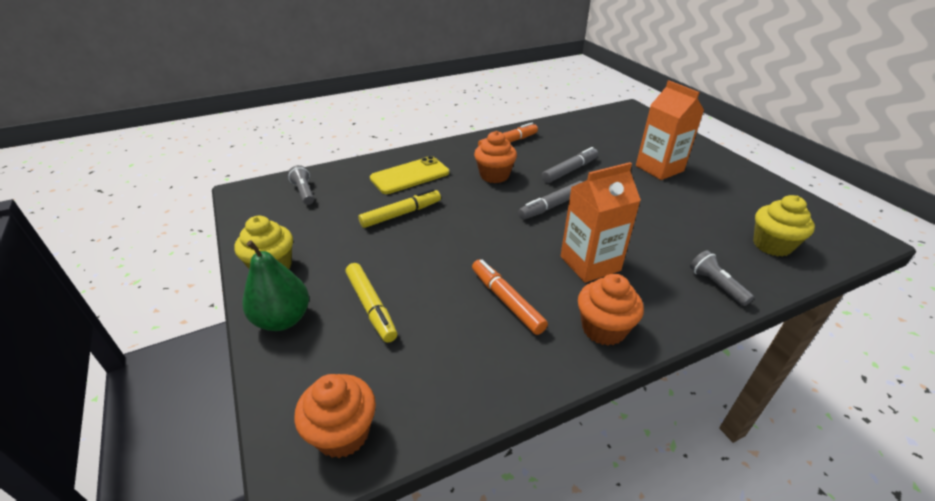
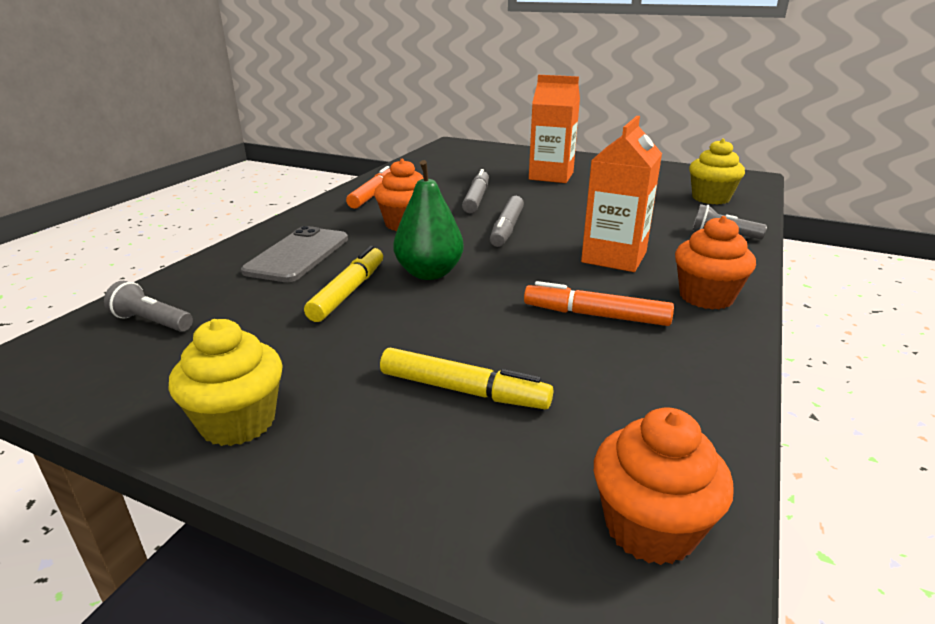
camera: 40 degrees left, 10 degrees down
green pear [242,240,309,331] -> green pear moved to [393,160,464,280]
yellow phone [370,156,449,194] -> grey phone [241,226,348,282]

